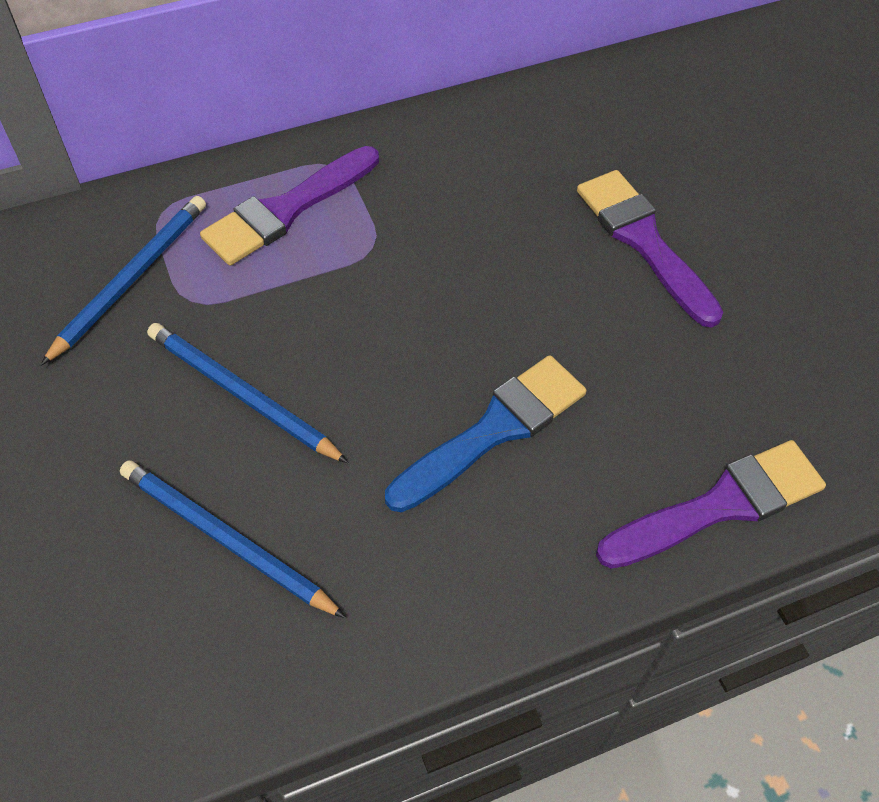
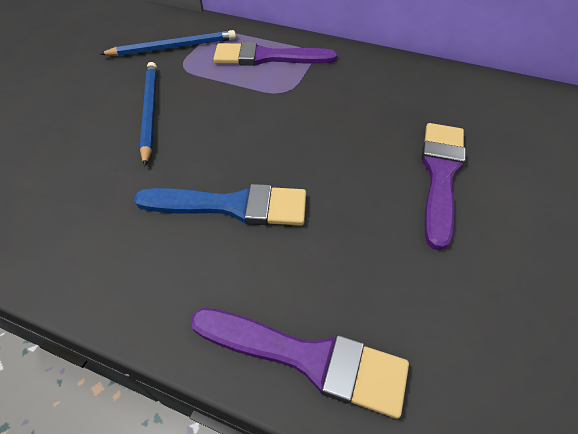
camera: 45 degrees right, 5 degrees down
blue pencil [120,460,346,618] -> none

